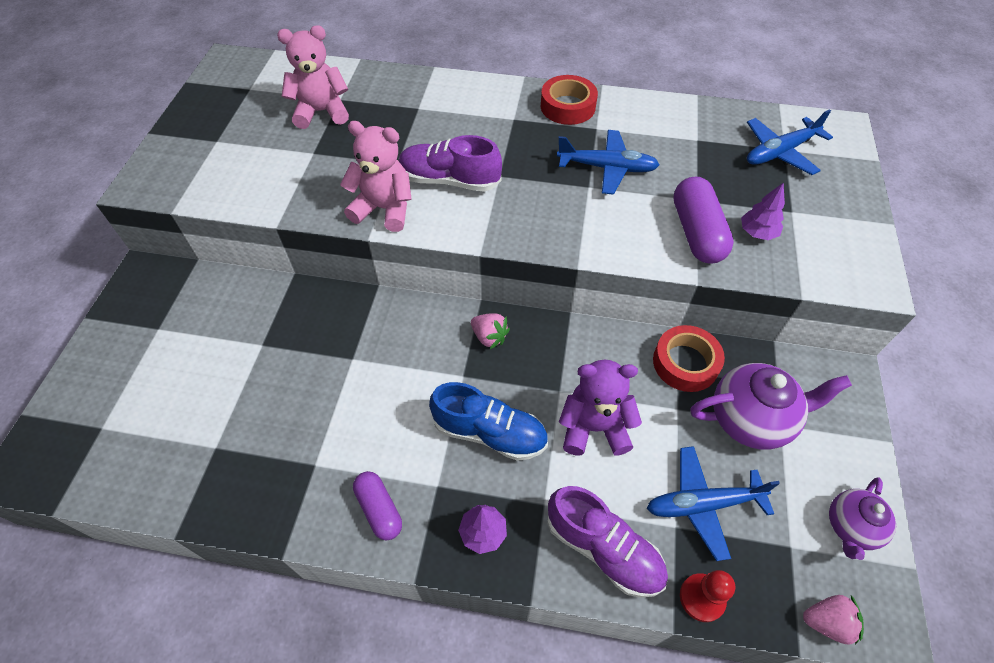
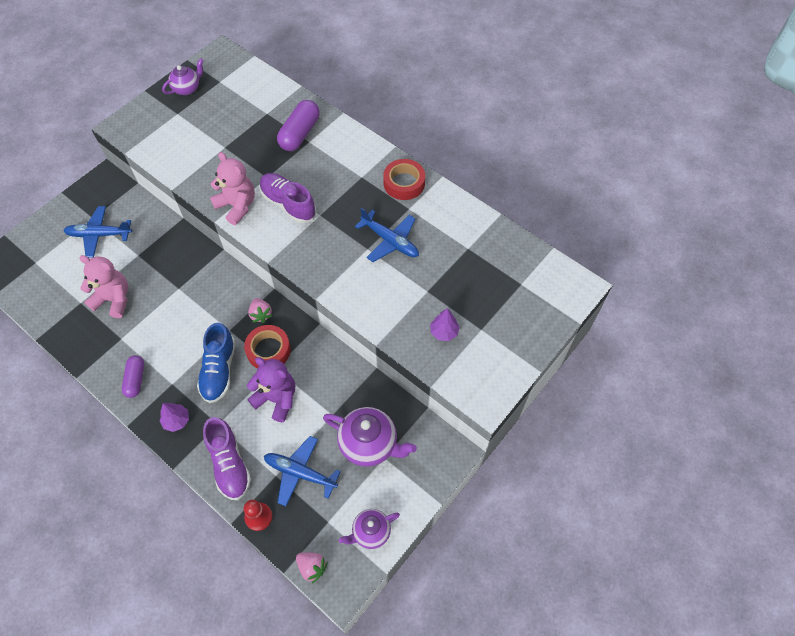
camera: 30 degrees right, 5 degrees up
pink teddy bear [277,25,349,129] -> pink teddy bear moved to [79,255,128,318]
blue shoe [429,382,548,461] -> blue shoe turned 45 degrees clockwise [197,323,236,403]
red tape [653,325,725,392] -> red tape moved to [244,325,291,369]
purple capsule [673,177,734,264] -> purple capsule moved to [277,100,320,151]
blue plane [747,109,833,175] -> blue plane moved to [63,206,132,258]
none -> purple teapot [162,58,204,95]

